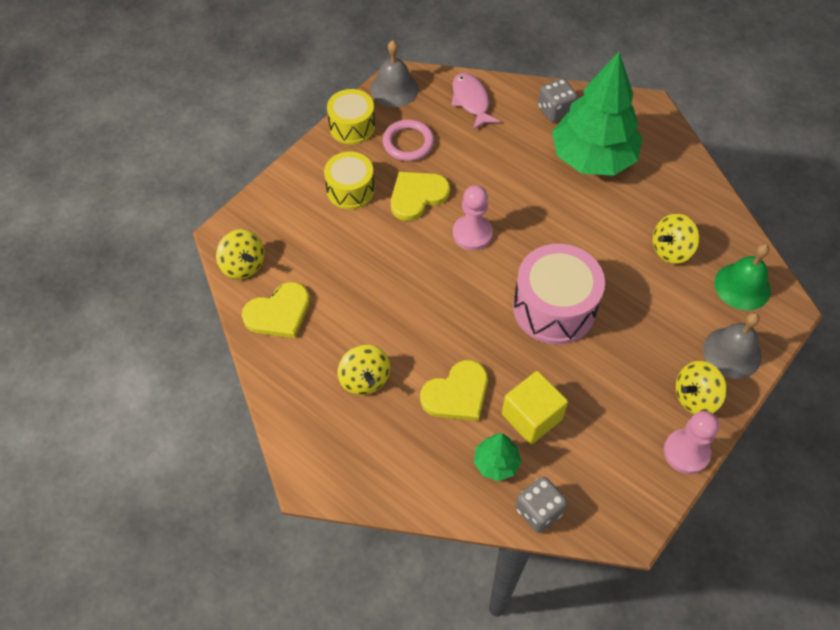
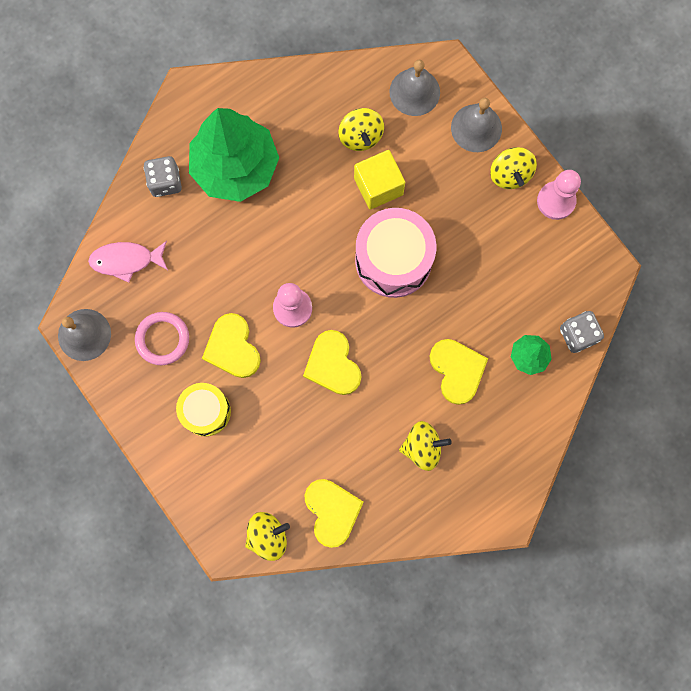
camera: 75 degrees left, 20 degrees up
yellow drum [327,89,375,144] -> none
yellow cube [502,371,568,444] -> yellow cube moved to [354,150,405,209]
green bell [714,244,771,310] -> grey bell [389,59,440,116]
none -> yellow heart [303,330,361,395]

